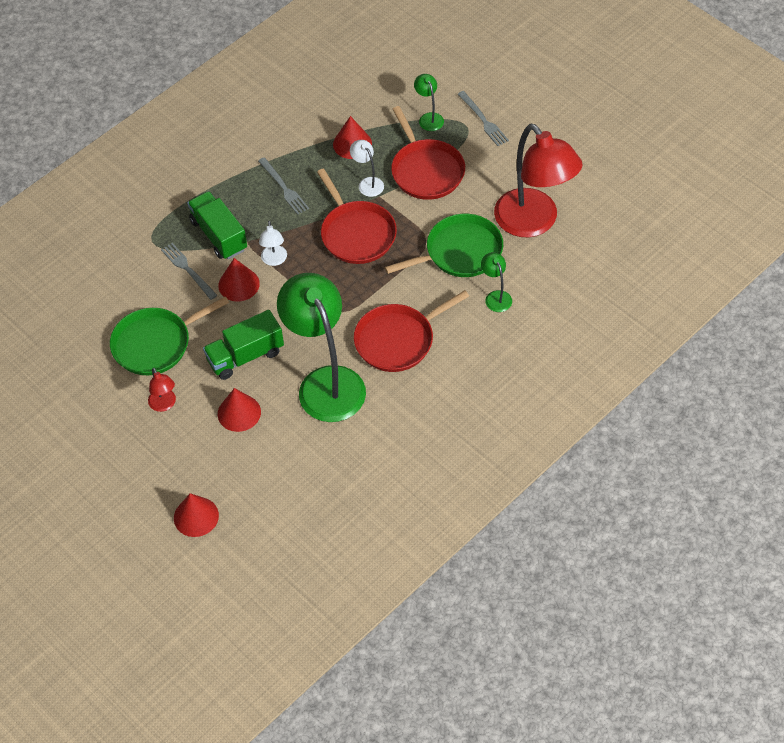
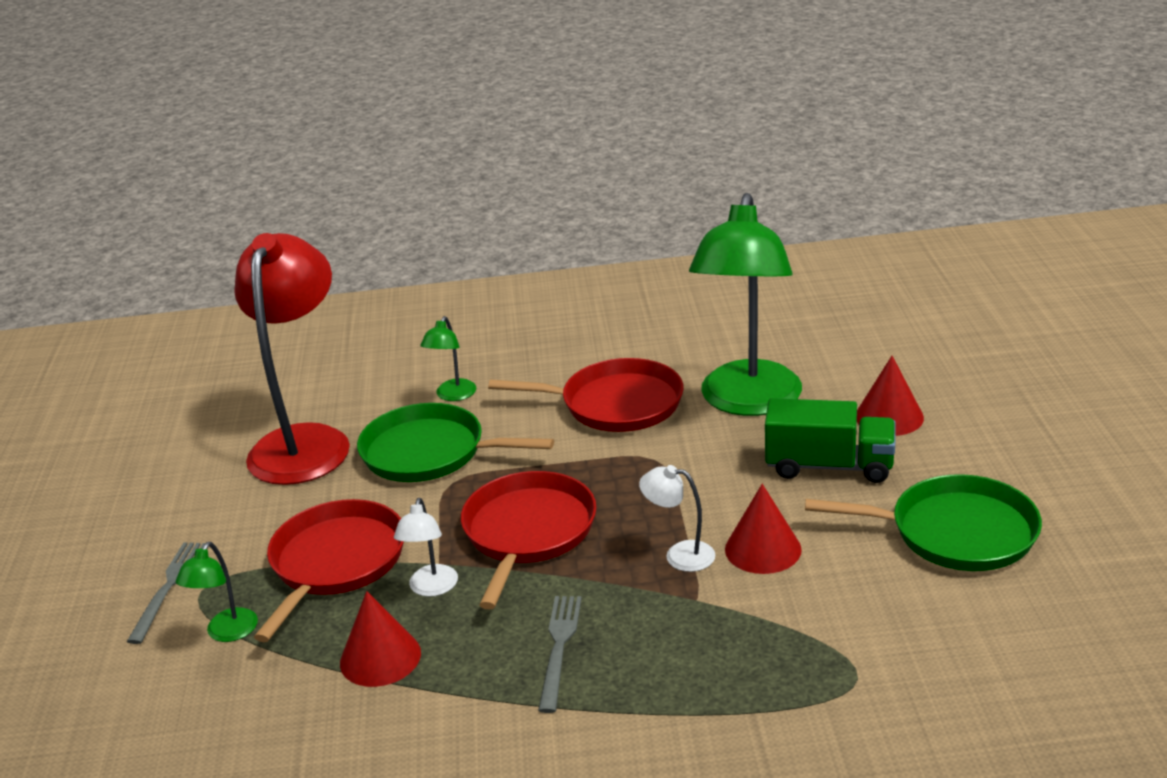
camera: 140 degrees left, 25 degrees down
red lamp [148,368,176,412] -> none
grey fork [161,243,217,300] -> none
red cone [174,493,219,537] -> none
green truck [187,191,247,259] -> none
white lamp [259,221,287,266] -> white lamp turned 105 degrees counterclockwise [639,465,715,572]

